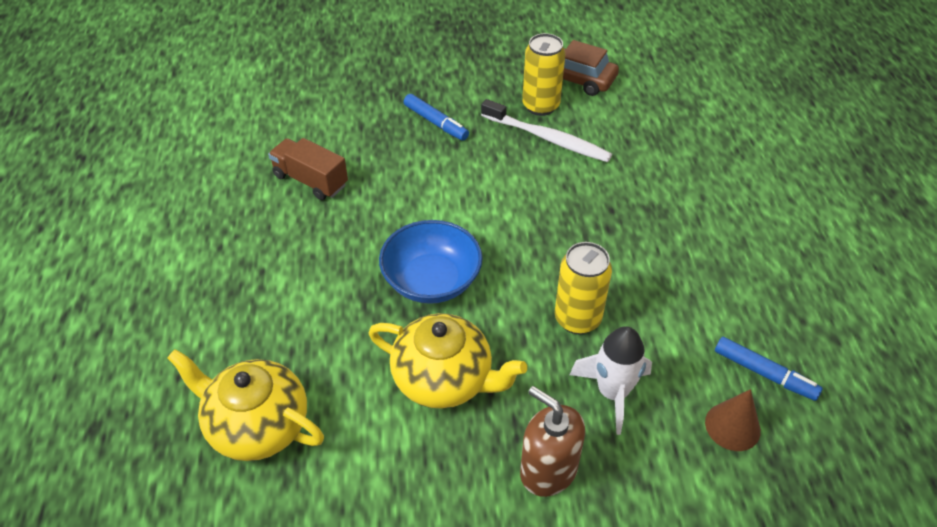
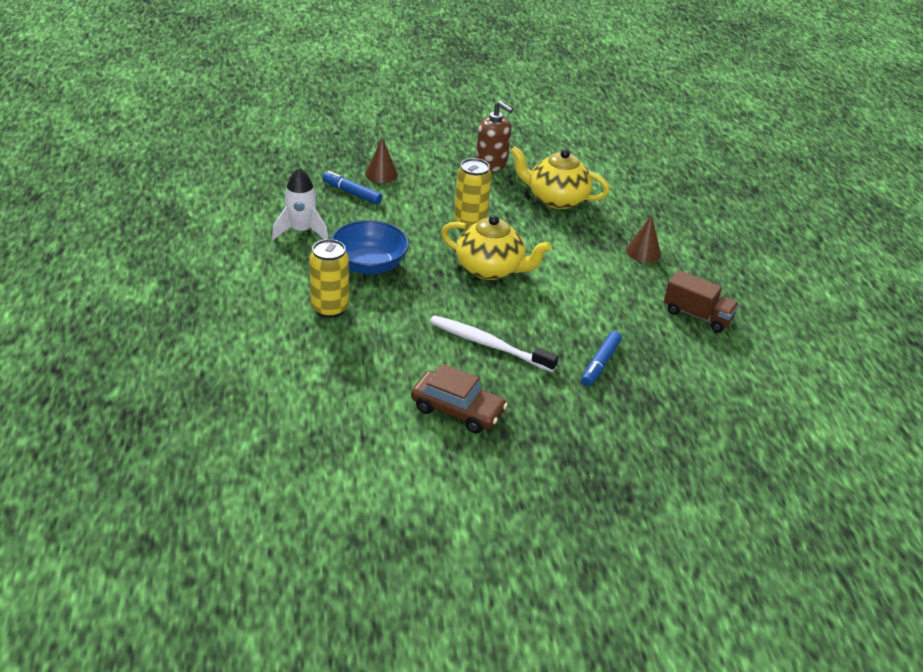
camera: 175 degrees right, 10 degrees down
yellow teapot [167,349,324,461] -> yellow teapot moved to [441,215,551,280]
blue bowl [379,220,483,304] -> blue bowl moved to [331,220,409,274]
blue marker [404,94,469,141] -> blue marker turned 105 degrees counterclockwise [581,331,622,386]
yellow can [522,33,565,116] -> yellow can moved to [309,239,349,318]
white rocket [570,326,652,435] -> white rocket moved to [272,168,328,240]
none -> brown cone [626,215,661,263]

